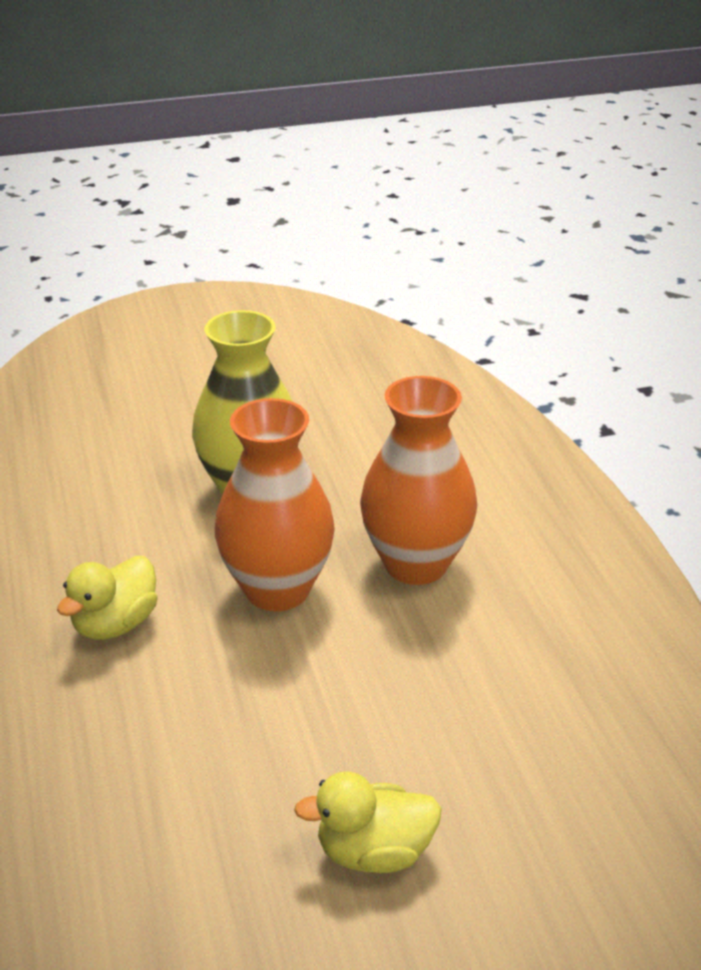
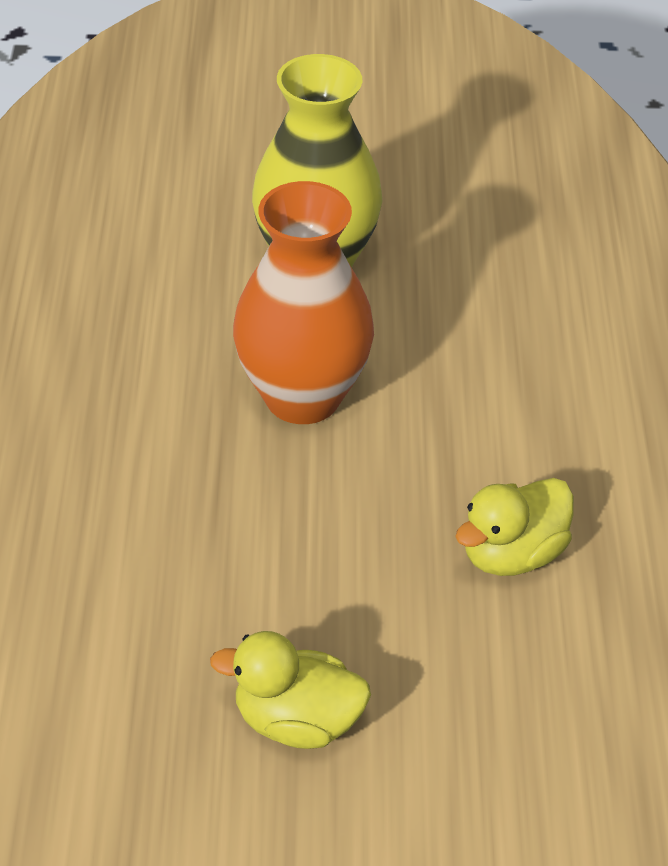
camera: 15 degrees right, 10 degrees up
yellow duck [57,556,158,640] -> yellow duck moved to [455,478,574,576]
orange vase [360,376,477,585] -> none

